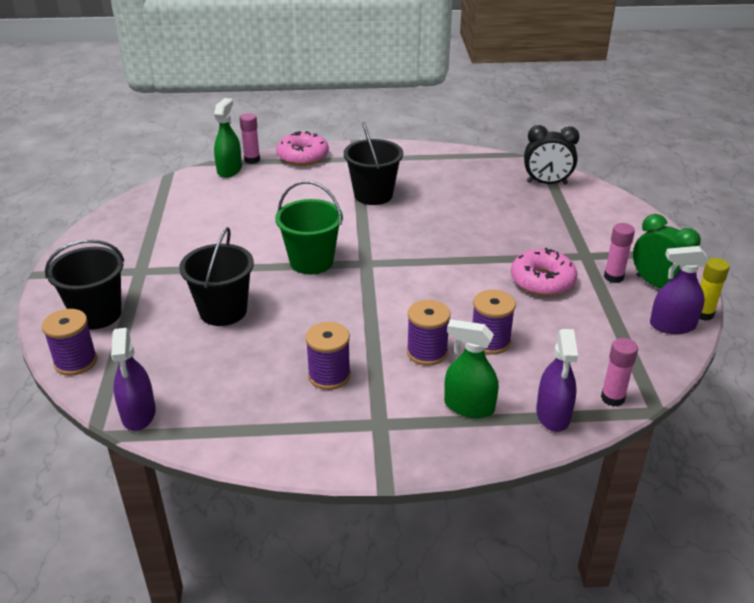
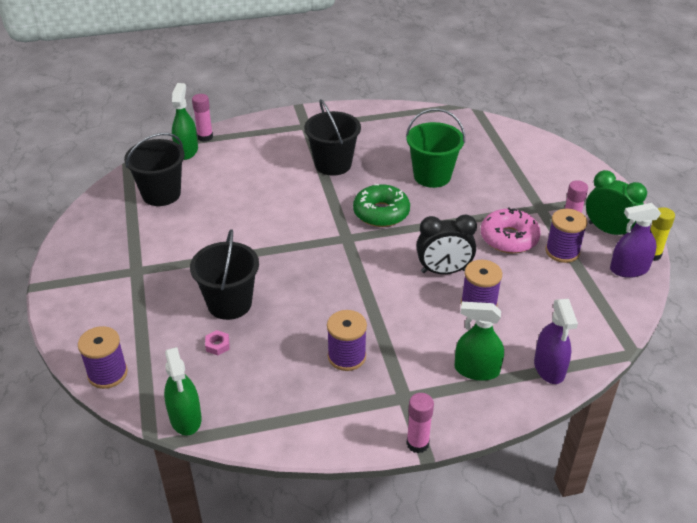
camera: 10 degrees left, 5 degrees up
black bucket [45,239,124,330] -> black bucket moved to [124,133,185,206]
purple spray bottle [111,328,156,431] -> green spray bottle [164,347,202,436]
green bucket [275,181,343,274] -> green bucket moved to [406,108,465,188]
pink donut [276,131,329,166] -> none
purple spool [407,300,450,366] -> purple spool moved to [546,209,587,263]
black clock [524,125,580,185] -> black clock moved to [416,215,477,274]
pink glue stick [601,338,638,407] -> pink glue stick moved to [406,393,434,453]
none -> pink nut [205,330,229,355]
none -> green donut [353,184,410,227]

